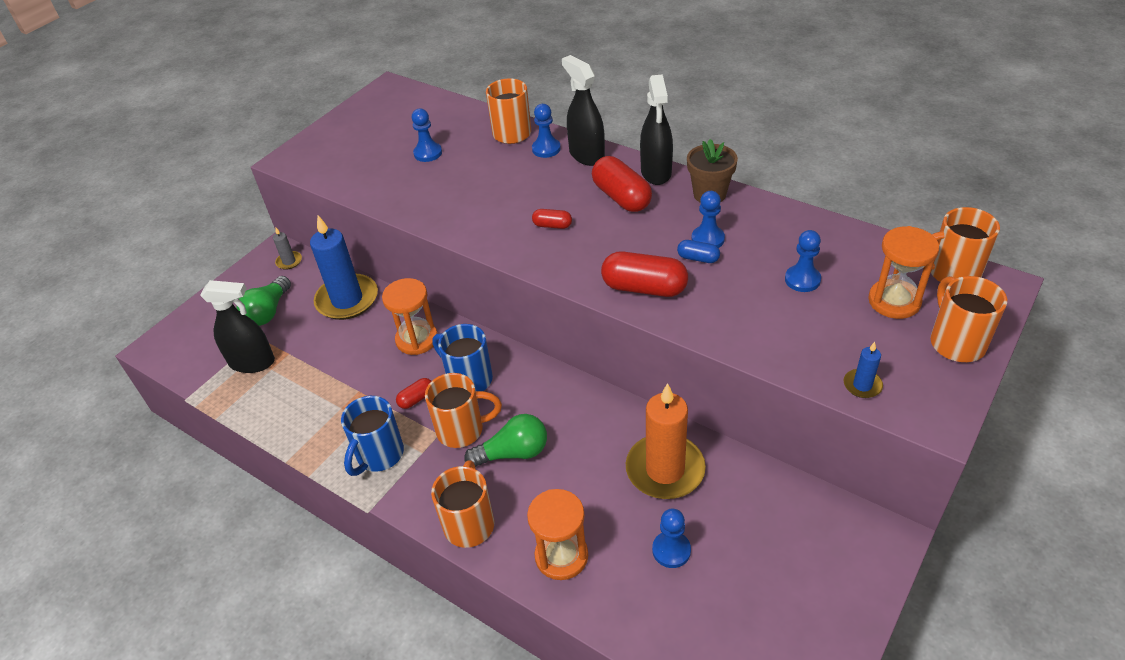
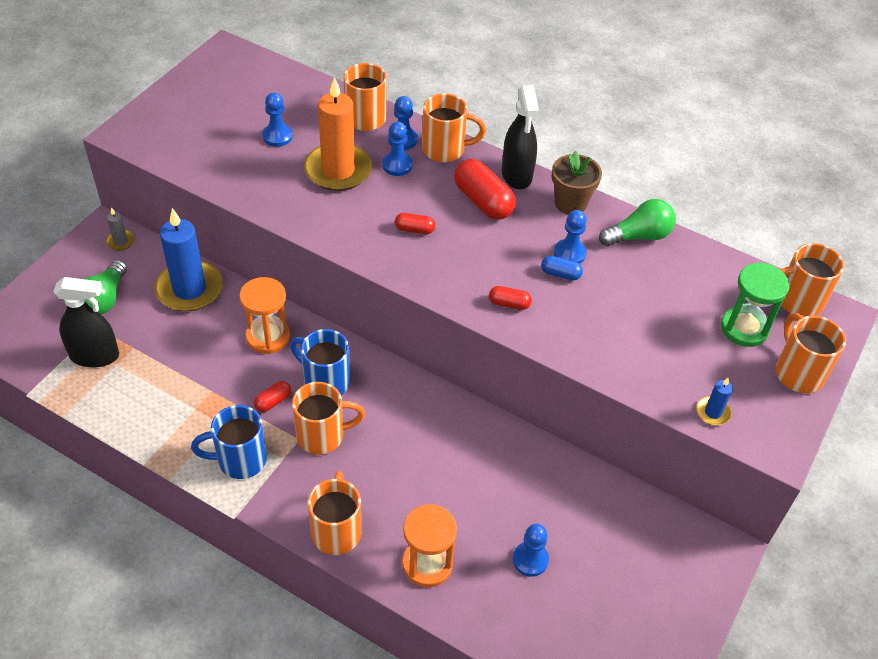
camera: 10 degrees left, 5 degrees up
blue mug [341,396,404,476] -> blue mug turned 60 degrees clockwise [191,405,267,479]
green light bulb [464,414,547,467] -> green light bulb moved to [599,199,676,246]
black spray bottle [562,55,605,166] -> orange mug [422,93,486,162]
red capsule [601,251,688,297] -> red capsule [489,286,532,310], size x0.51
orange candle [626,383,706,499] -> orange candle moved to [304,77,372,191]
blue pawn [785,230,821,292] -> blue pawn moved to [382,121,413,176]
orange hourglass [868,226,939,319] -> green hourglass [721,263,790,347]

